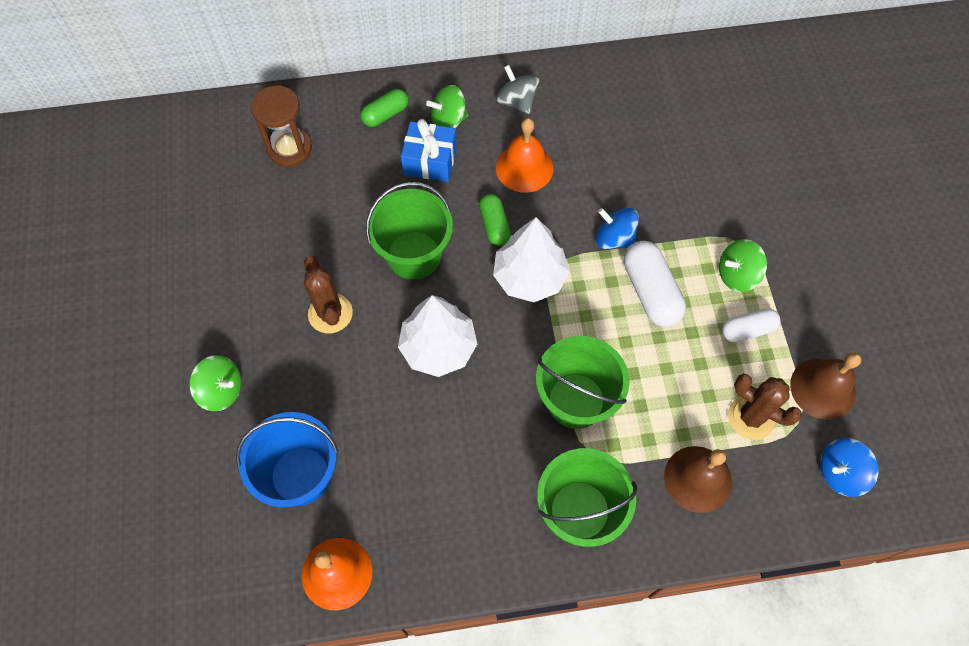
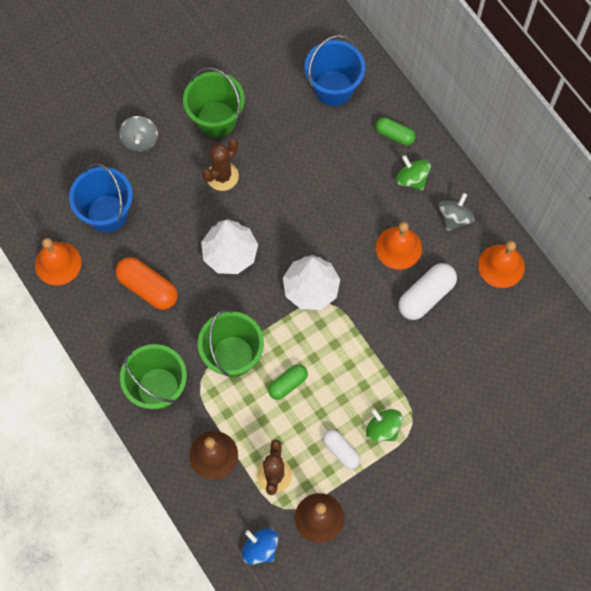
camera: 65 degrees right, 5 degrees up
green spinning top [189,355,241,411] -> grey spinning top [119,116,158,151]
brown hourglass [251,85,312,167] -> blue bucket [304,35,365,106]
green bucket [366,182,453,280] -> green bucket moved to [183,67,245,138]
blue gift [401,119,457,182] -> none
green capsule [479,194,511,246] -> green capsule moved to [268,364,308,400]
blue spinning top [596,208,639,249] -> none
white capsule [624,241,686,327] -> white capsule moved to [398,263,457,320]
none -> orange capsule [115,257,178,310]
none -> orange bell [478,241,525,288]

